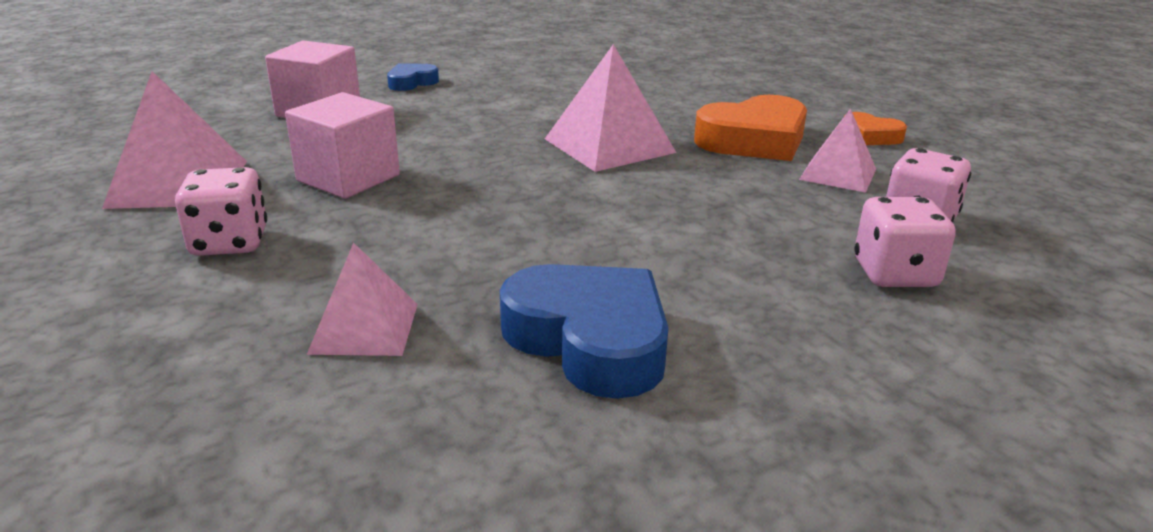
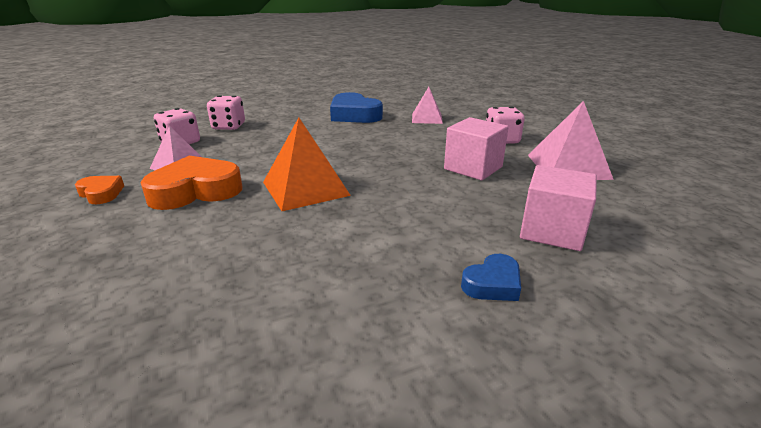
camera: 175 degrees left, 0 degrees up
pink pyramid [545,44,676,172] -> orange pyramid [263,118,351,211]

